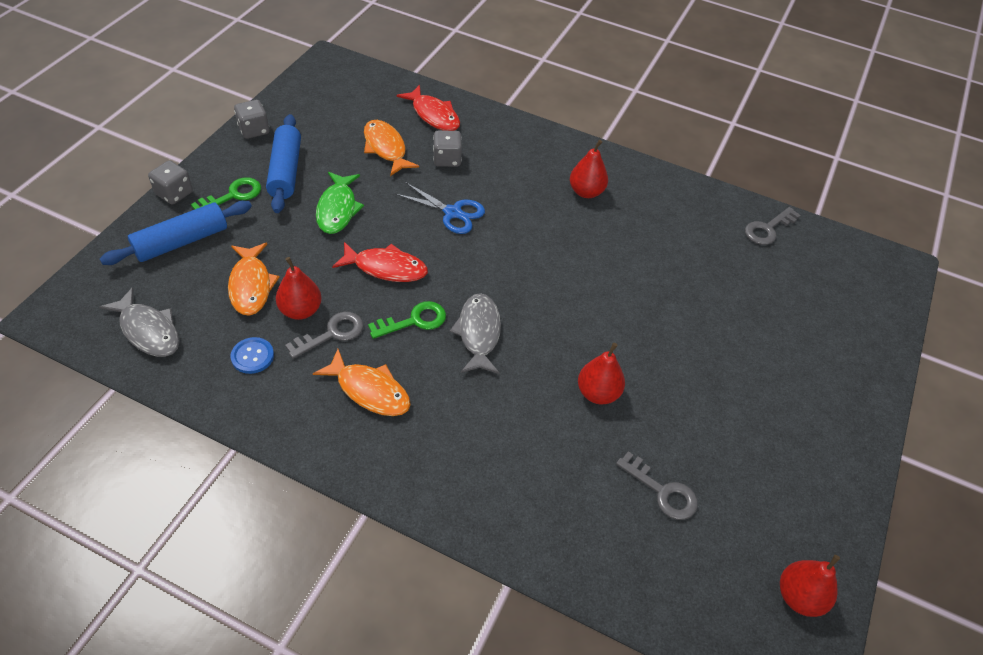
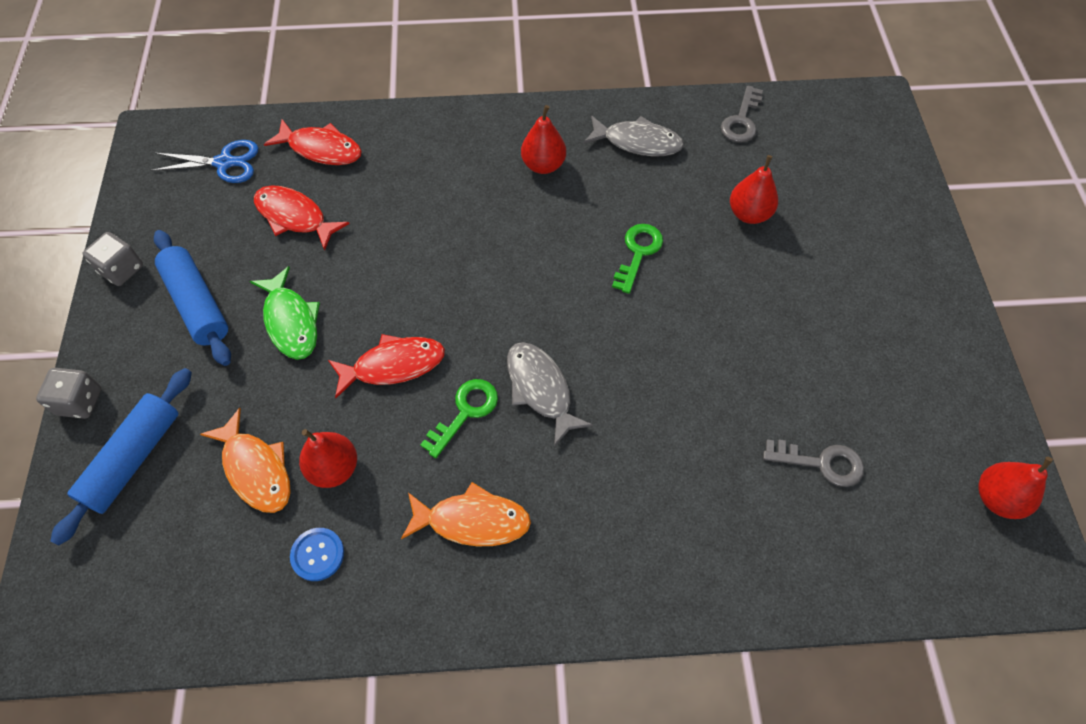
camera: 25 degrees left, 10 degrees up
grey fish [99,287,180,357] -> grey fish moved to [583,116,684,156]
green key [191,177,261,210] -> green key moved to [612,224,663,294]
grey key [285,312,363,359] -> none
orange fish [364,120,419,176] -> red fish [254,185,350,251]
blue scissors [395,182,485,234] -> blue scissors moved to [150,140,258,183]
grey dice [433,130,462,167] -> none
red pear [578,343,625,404] -> red pear moved to [730,155,778,224]

